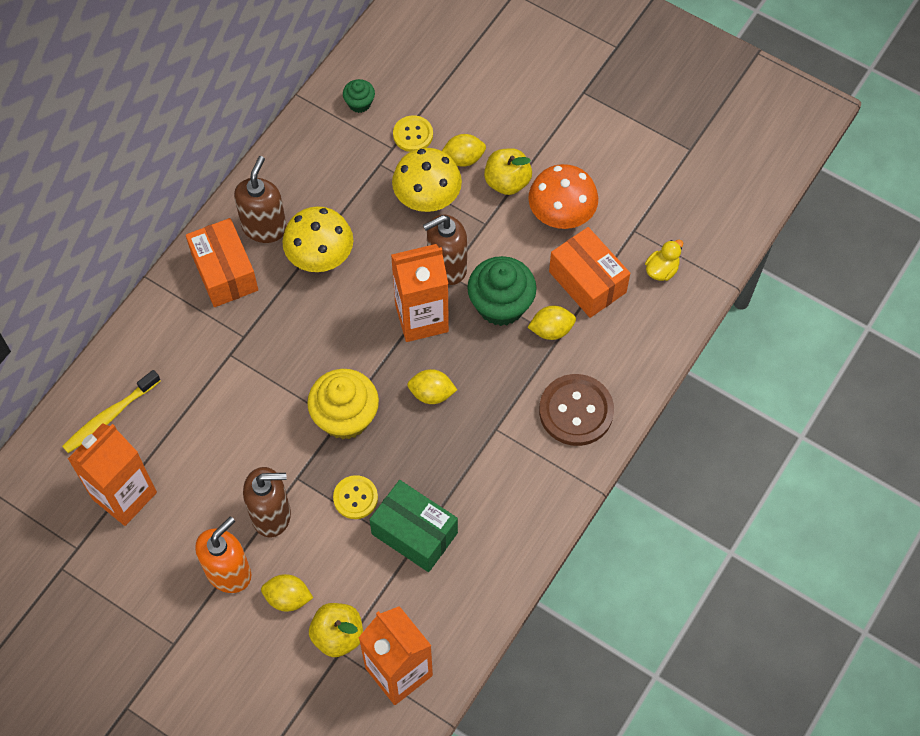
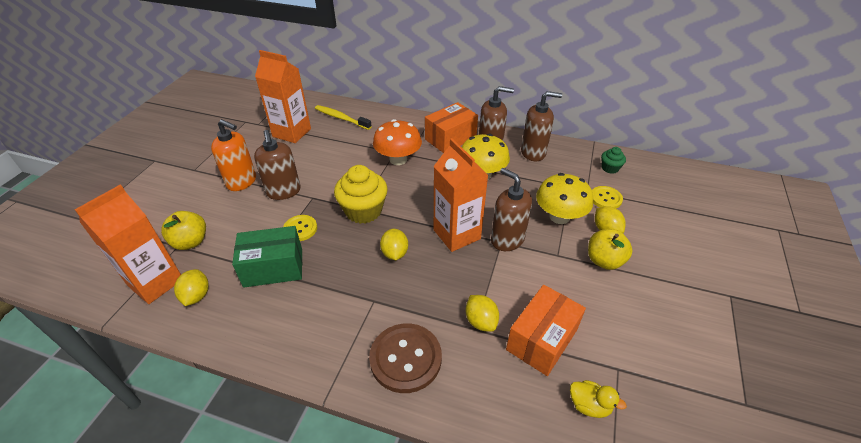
camera: 75 degrees right, 20 degrees down
yellow lemon [261,574,313,611] -> yellow lemon moved to [174,269,209,306]
green box [369,480,458,572] -> green box turned 60 degrees clockwise [232,226,302,288]
green cupcake [467,256,537,326] -> none
orange mushroom [528,164,598,229] -> orange mushroom moved to [373,119,422,165]
none -> brown soap dispenser [521,91,562,161]

